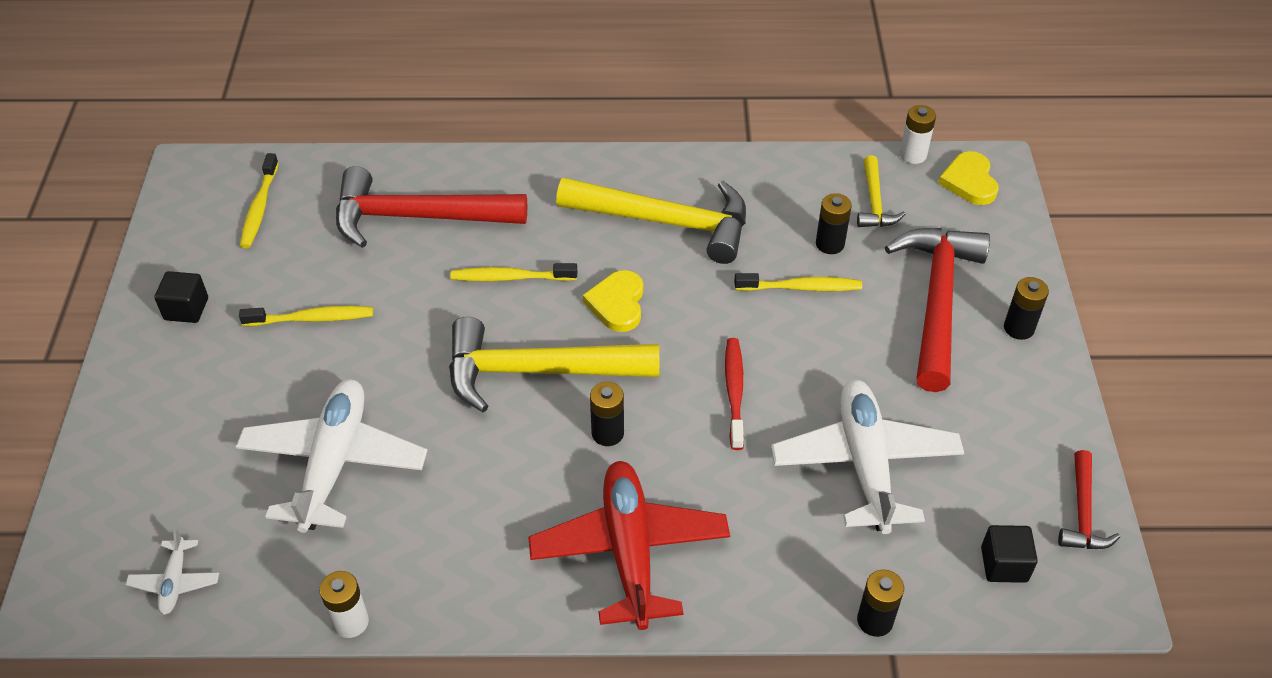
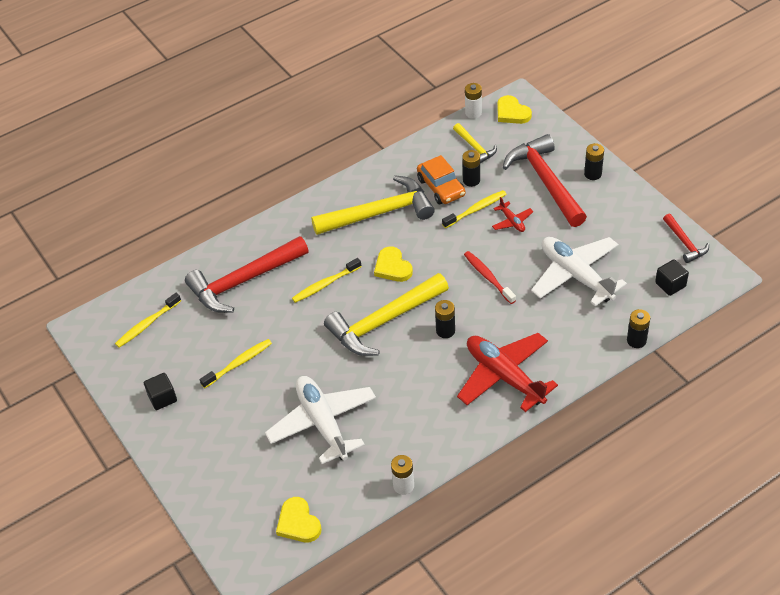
camera: 30 degrees left, 0 degrees up
white plane [126,528,219,615] -> yellow heart [276,497,322,542]
yellow toothbrush [240,153,279,248] -> yellow toothbrush turned 75 degrees clockwise [115,293,181,348]
none -> orange car [417,155,466,204]
none -> red plane [492,197,534,232]

